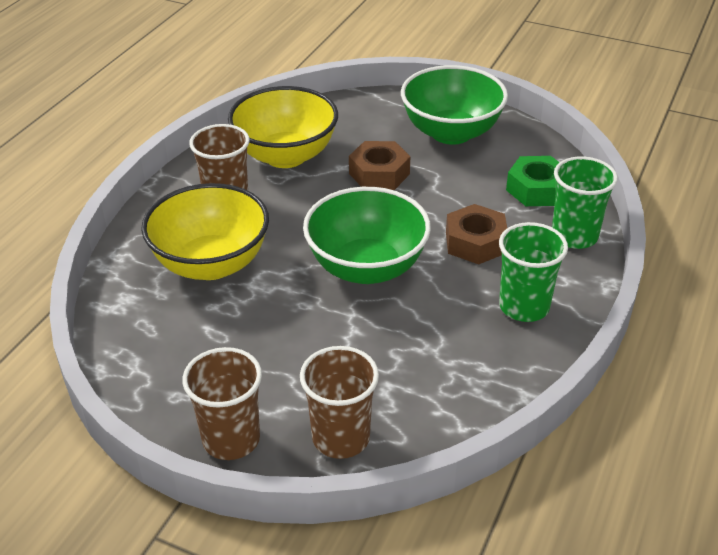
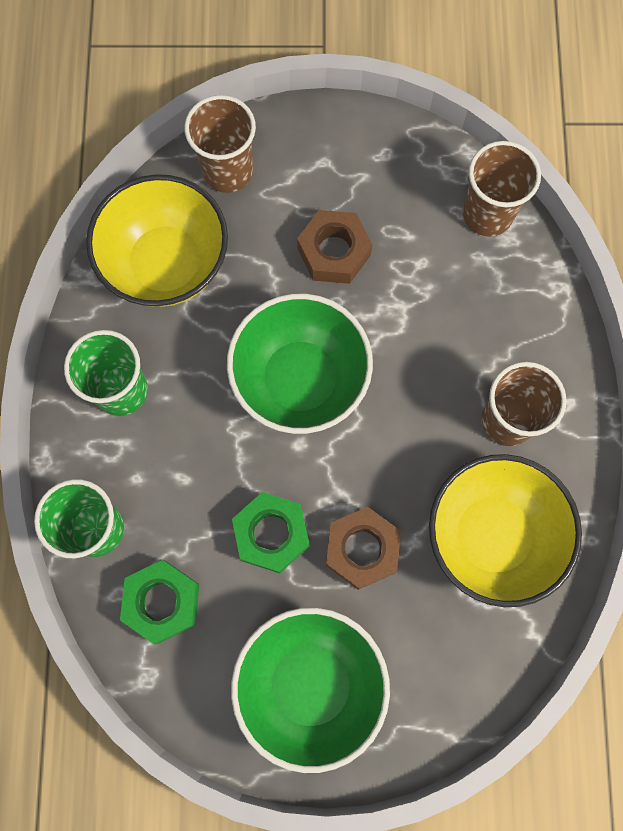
camera: 155 degrees right, 35 degrees up
yellow bowl [141,183,269,280] -> yellow bowl moved to [86,174,228,307]
brown cup [182,347,262,460] -> brown cup moved to [463,141,541,237]
brown nut [446,204,507,264] -> brown nut moved to [297,210,372,284]
none -> green nut [232,492,309,573]

